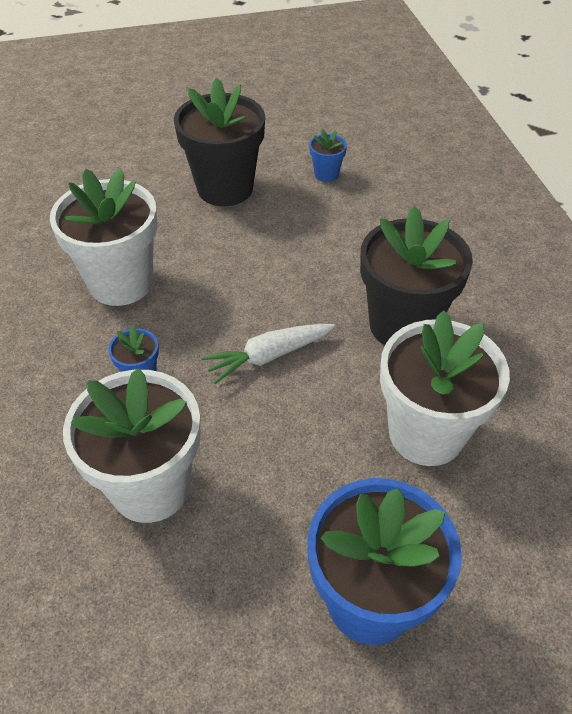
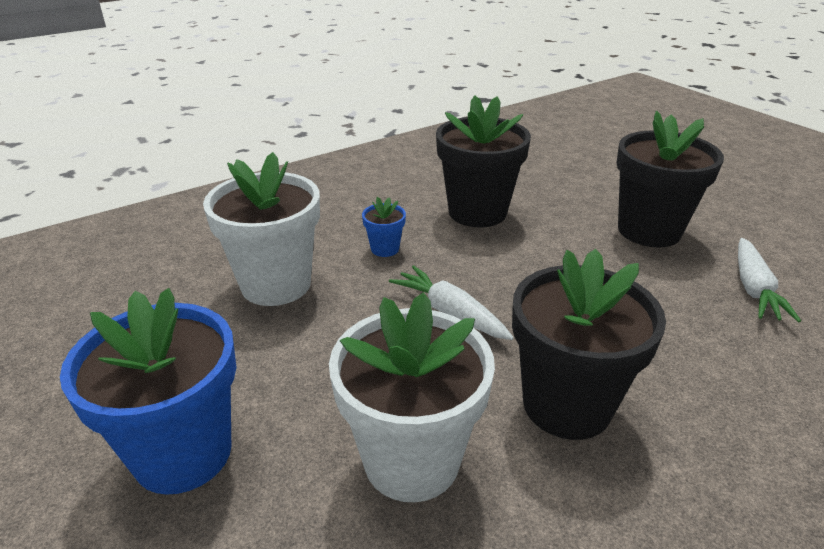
camera: 70 degrees right, 15 degrees down
white flower pot [50,169,158,306] -> black flower pot [436,95,531,227]
blue flower pot [309,129,347,182] -> white carrot [738,238,801,322]

